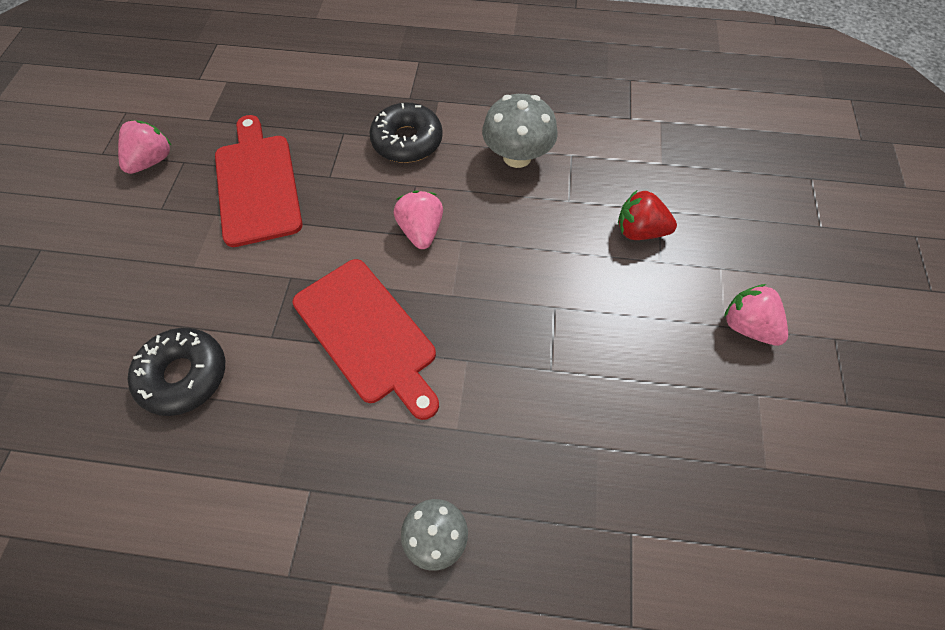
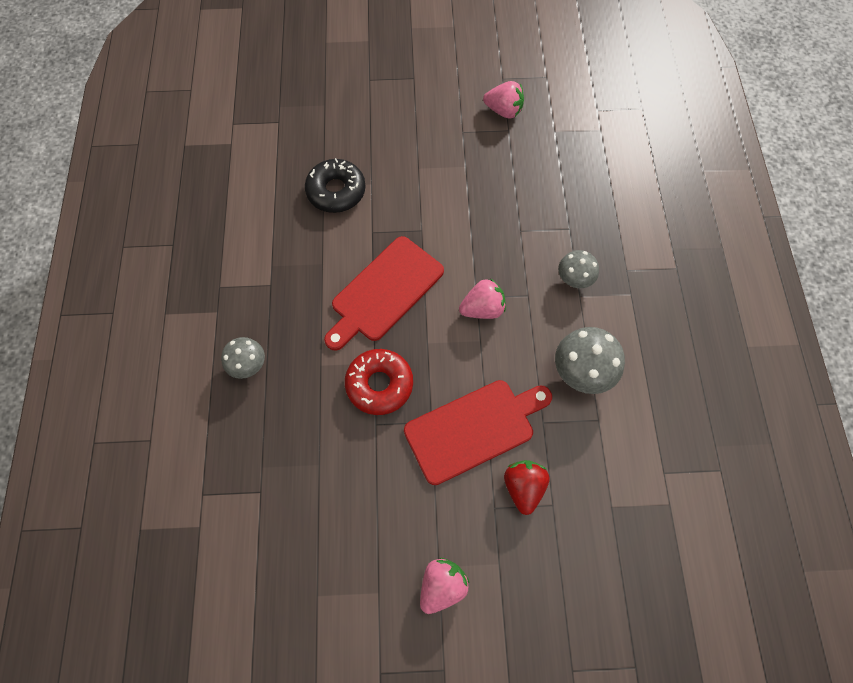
camera: 80 degrees right, 5 degrees up
red cutting board [215,115,302,247] -> red cutting board moved to [404,380,552,485]
black donut [369,102,443,163] -> grey mushroom [558,250,599,288]
none -> red donut [345,349,413,415]

